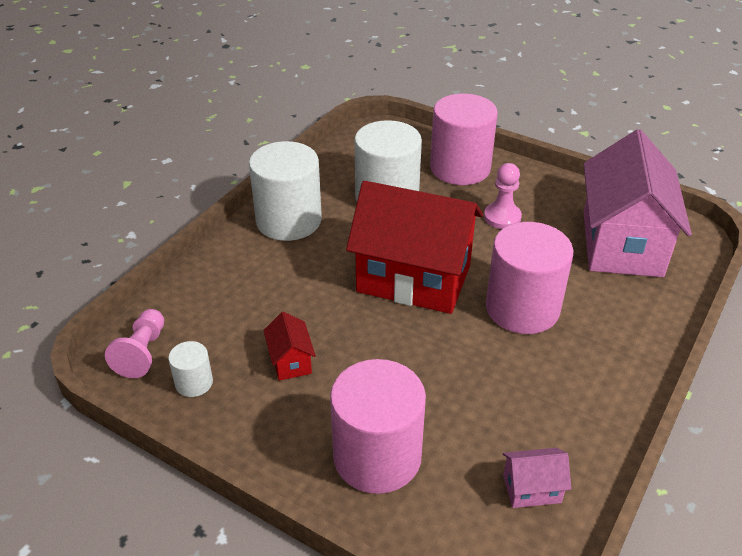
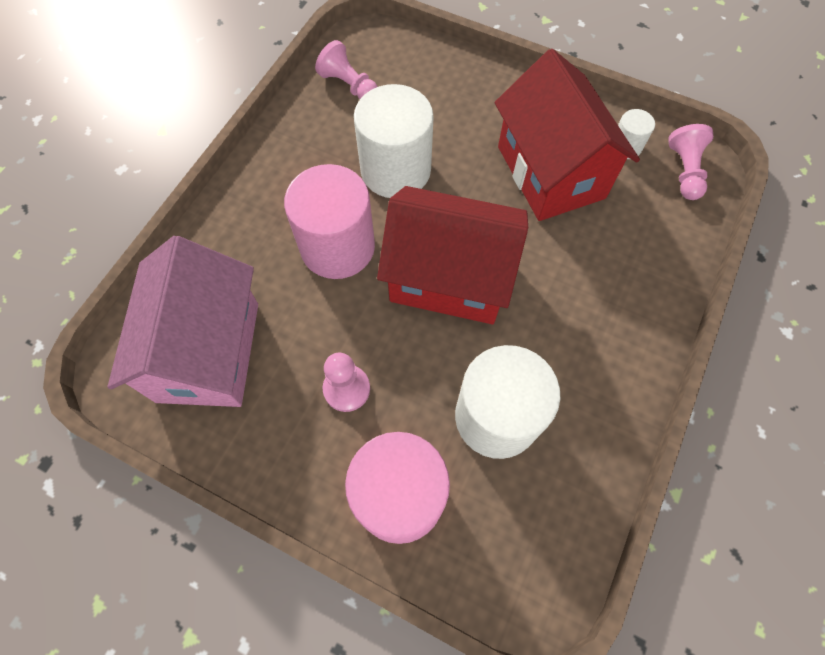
camera: 175 degrees right, 25 degrees up
white cylinder [249,141,322,241] -> white cylinder moved to [354,84,434,198]
red house [263,312,316,381] -> red house [495,49,640,221], size x2.49
pink cylinder [330,359,426,494] -> none
pink house [503,448,571,508] -> pink pawn [315,40,378,99]

